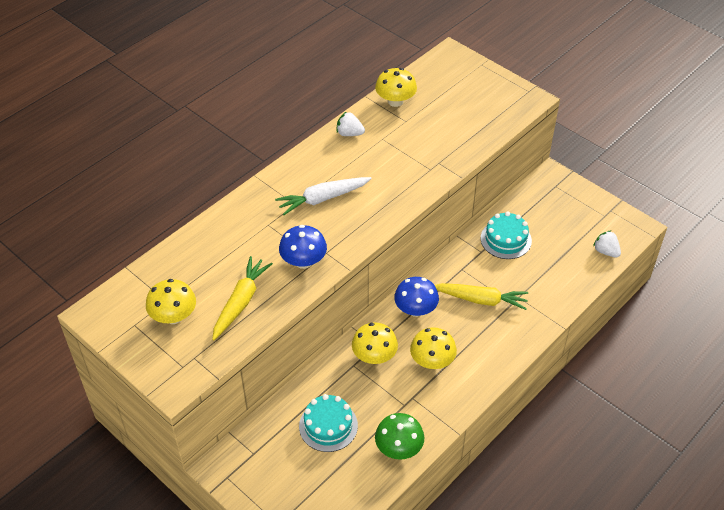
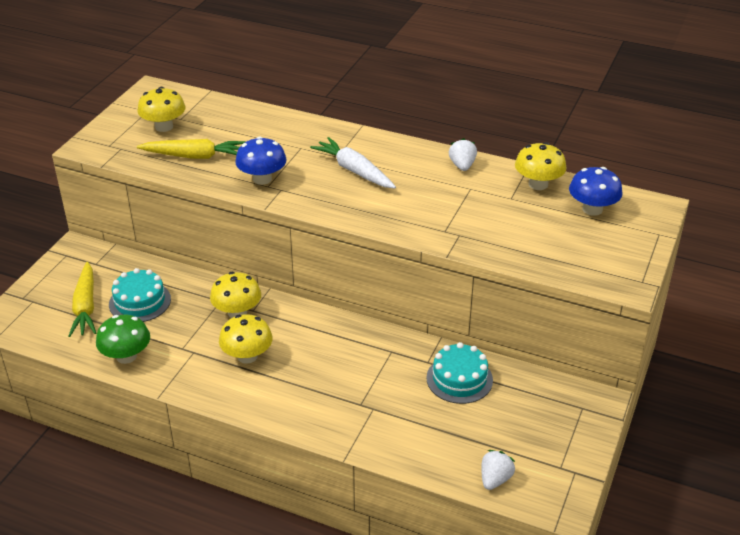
camera: 70 degrees right, 10 degrees down
blue mushroom [394,277,439,317] -> blue mushroom moved to [569,167,623,216]
yellow carrot [435,283,528,310] -> yellow carrot moved to [69,262,96,337]

